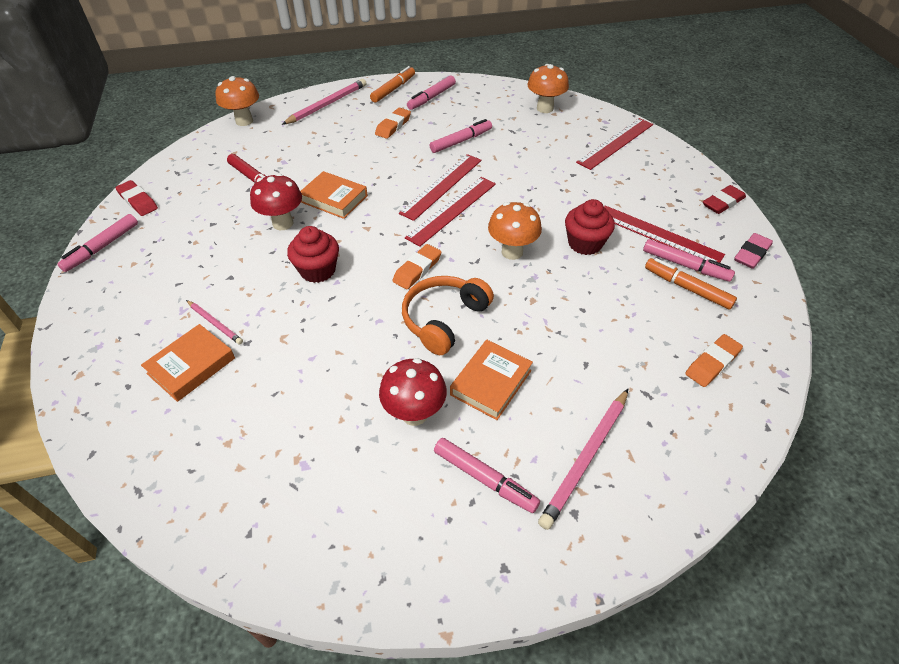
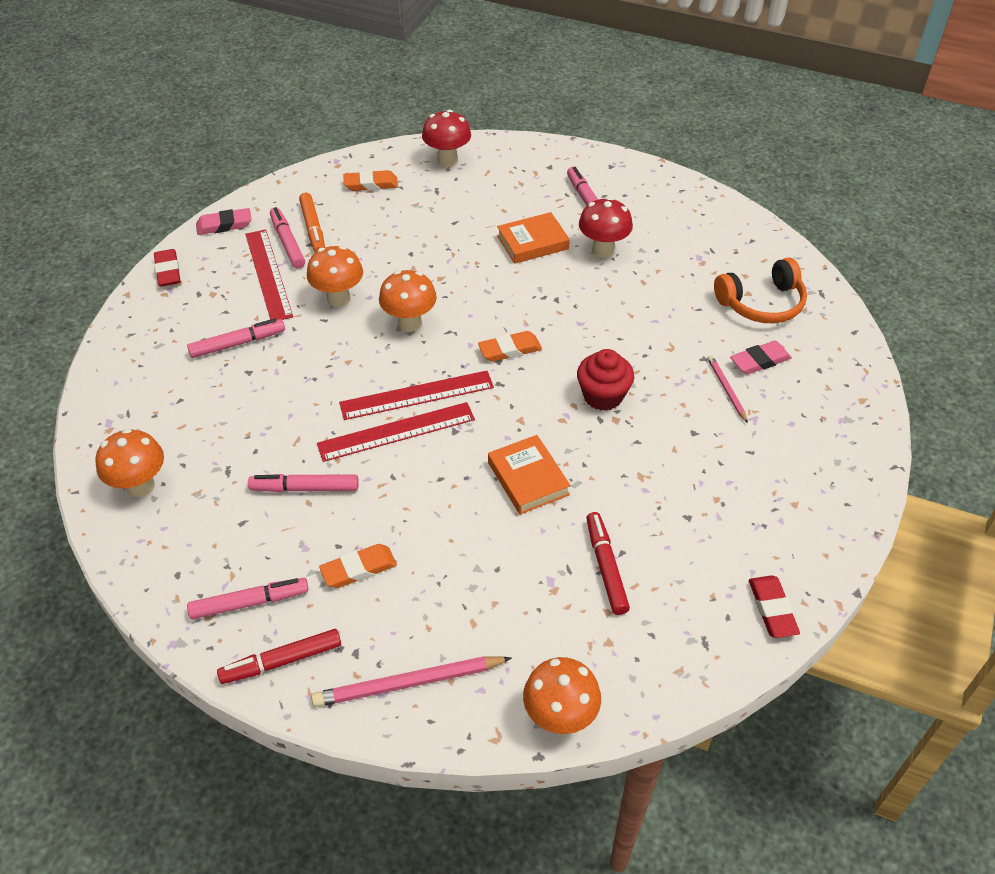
camera: 145 degrees left, 0 degrees up
pink marker [57,214,138,272] -> pink marker moved to [187,318,285,358]
orange book [141,324,235,402] -> pink eraser [730,340,792,375]
red mushroom [250,173,302,230] -> red mushroom moved to [422,110,471,167]
orange marker [370,66,415,103] -> red marker [217,629,341,684]
orange headphones [402,276,494,355] -> orange headphones moved to [714,258,807,323]
pink pencil [538,389,628,530] -> none
red cupcake [565,199,615,255] -> orange mushroom [307,246,363,307]
red ruler [576,118,653,170] -> none
red eraser [703,185,746,214] -> red eraser turned 75 degrees clockwise [154,249,181,287]

